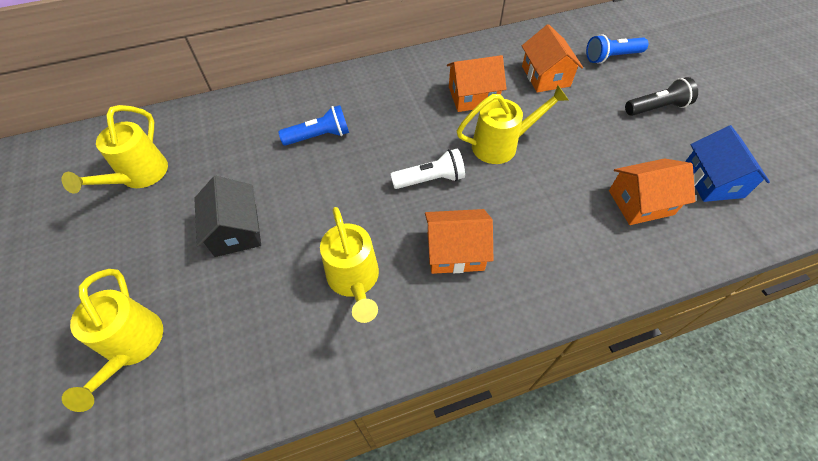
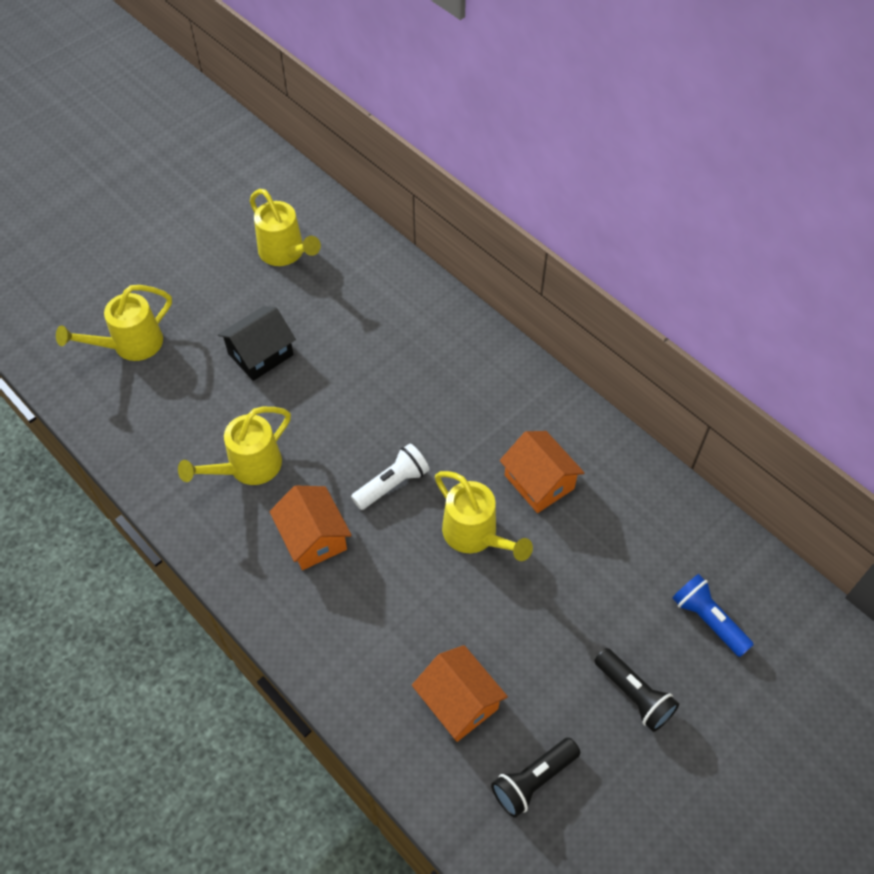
camera: 65 degrees right, 0 degrees up
yellow watering can [62,105,168,194] -> yellow watering can turned 120 degrees counterclockwise [250,189,321,266]
blue flashlight [278,105,349,146] -> none
white flashlight [390,148,465,189] -> white flashlight turned 90 degrees counterclockwise [351,443,430,510]
orange house [522,24,583,92] -> none
blue house [685,125,770,202] -> black flashlight [491,738,580,818]

